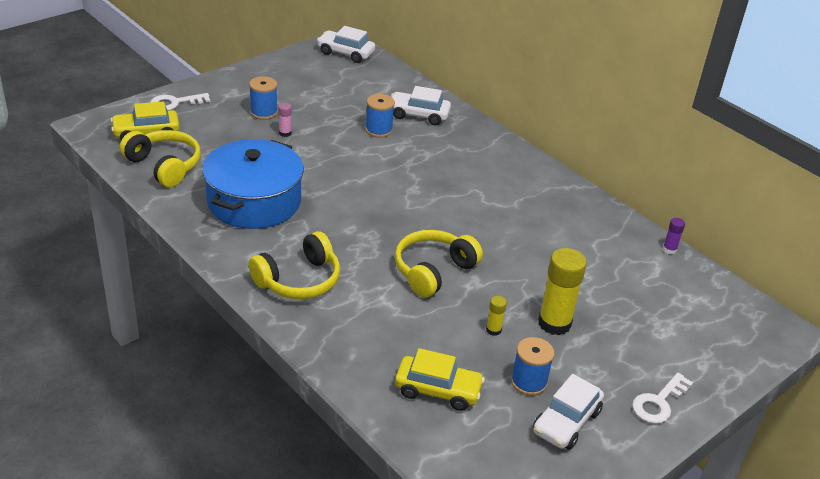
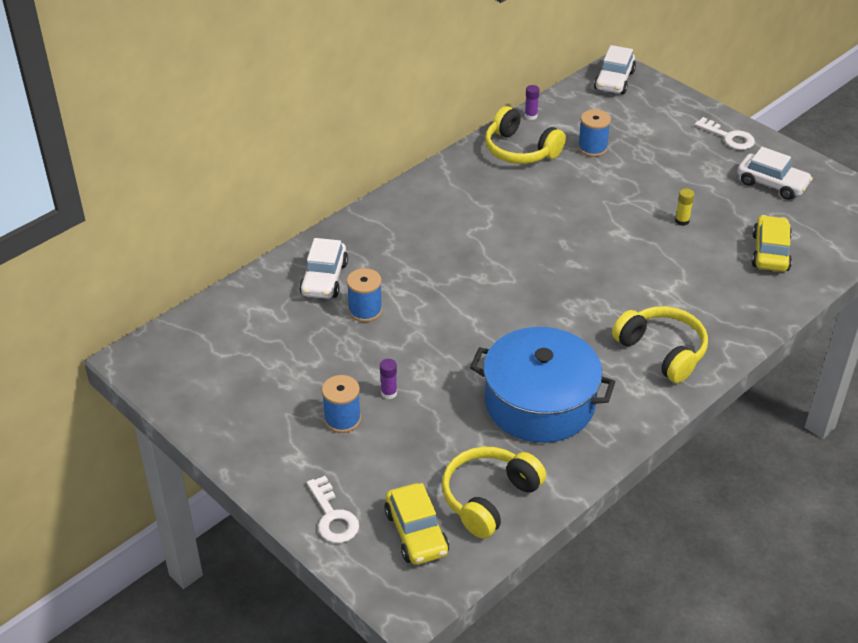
camera: 90 degrees left, 5 degrees up
pink glue stick [278,103,292,137] -> purple glue stick [380,359,397,399]
white car [317,26,375,63] -> white car moved to [594,45,636,94]
yellow headphones [395,230,483,297] -> yellow headphones moved to [485,106,566,164]
blue spool [511,337,555,396] -> blue spool moved to [578,109,611,157]
yellow glue stick [538,248,587,335] -> none

